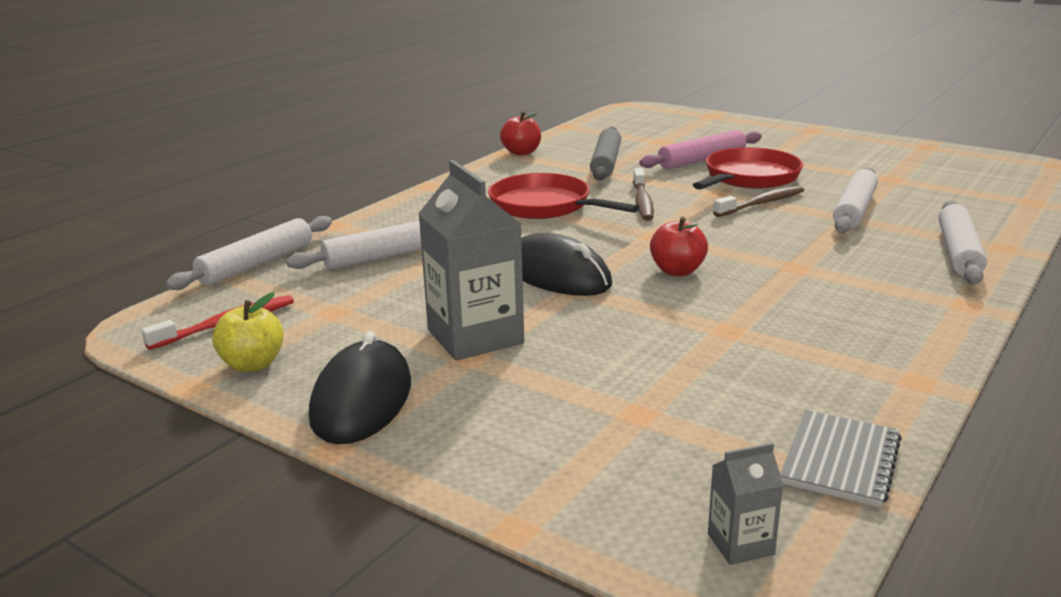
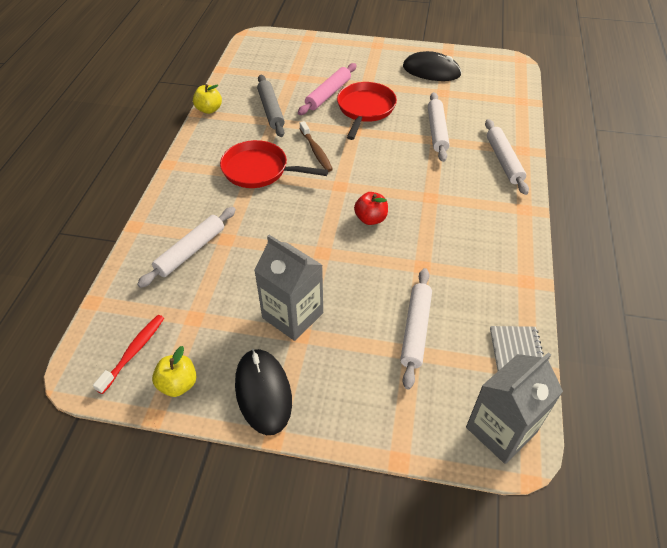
camera: 25 degrees left, 25 degrees up
white rolling pin [165,216,332,290] -> white rolling pin moved to [400,268,432,389]
red apple [500,111,541,155] -> yellow apple [193,84,222,114]
black mouse [521,233,612,296] -> black mouse moved to [403,51,462,81]
grey carton [708,442,783,565] -> grey carton [466,352,563,464], size x2.14
brown toothbrush [713,186,804,217] -> none

